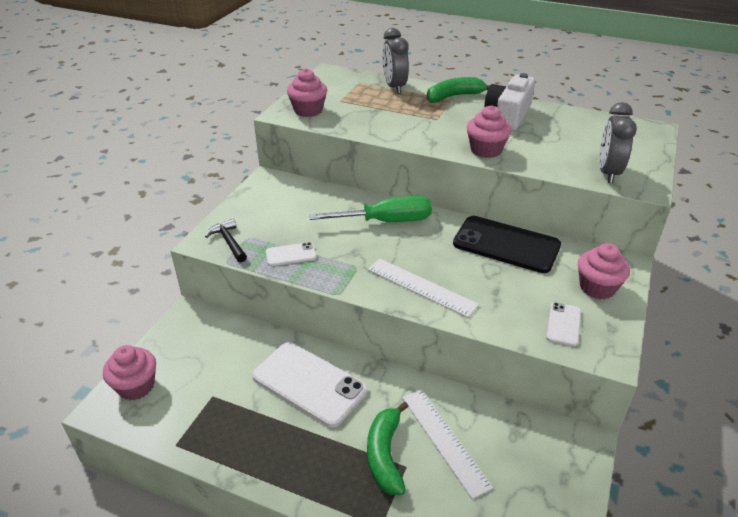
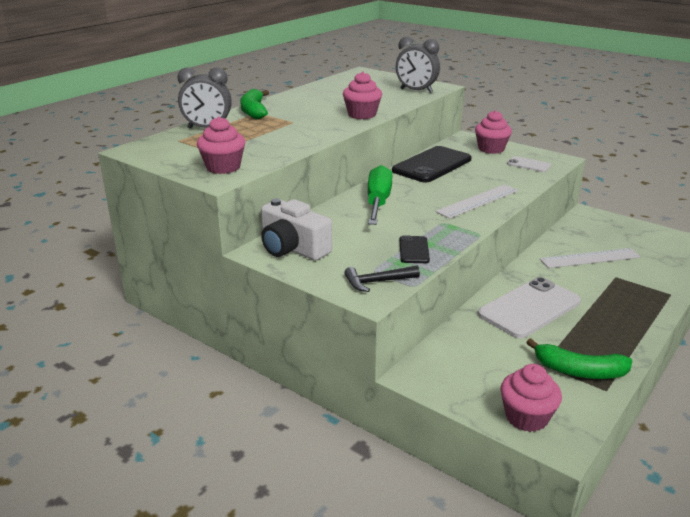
camera: 75 degrees left, 10 degrees down
white phone [266,242,317,266] -> black phone [400,235,430,263]
green banana [367,402,409,495] -> green banana moved to [526,338,632,379]
white camera [484,73,535,131] -> white camera moved to [261,199,332,261]

